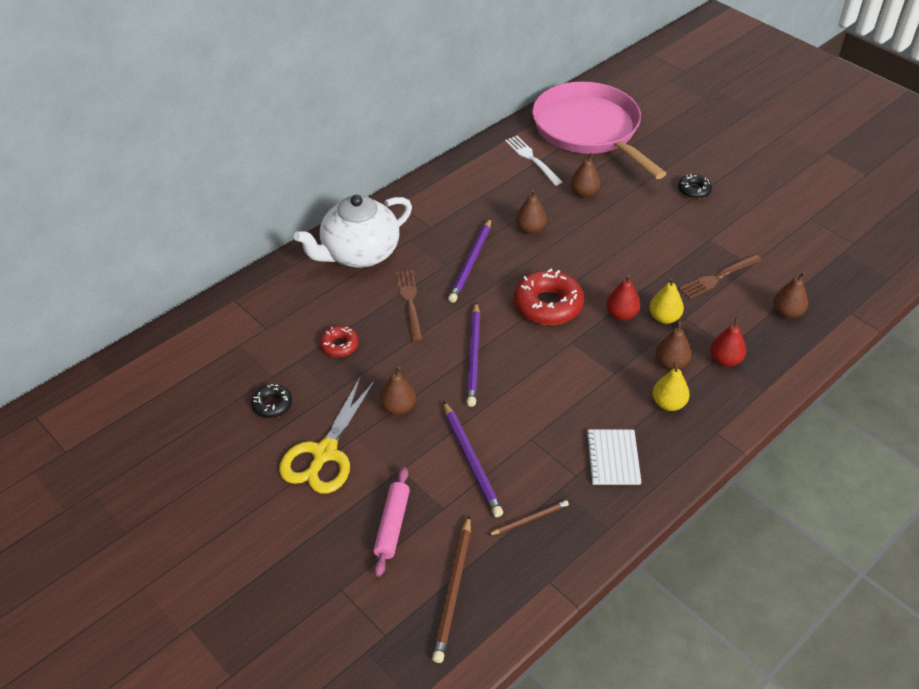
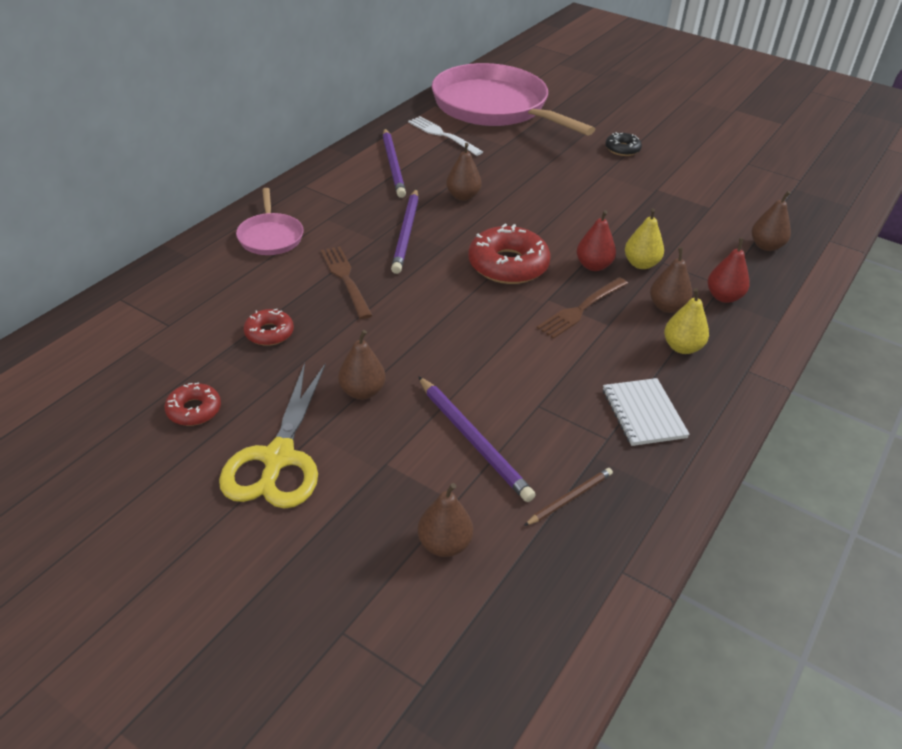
camera: 15 degrees left, 5 degrees down
black donut [251,384,292,418] -> red donut [165,383,221,426]
white teapot [294,195,412,268] -> pink pan [236,188,304,255]
pink rolling pin [373,467,410,577] -> none
brown pencil [432,515,471,663] -> none
purple pencil [467,302,480,407] -> purple pencil moved to [383,129,406,198]
brown pear [570,152,600,198] -> brown pear moved to [417,483,473,557]
brown fork [679,254,762,299] -> brown fork moved to [537,277,628,339]

